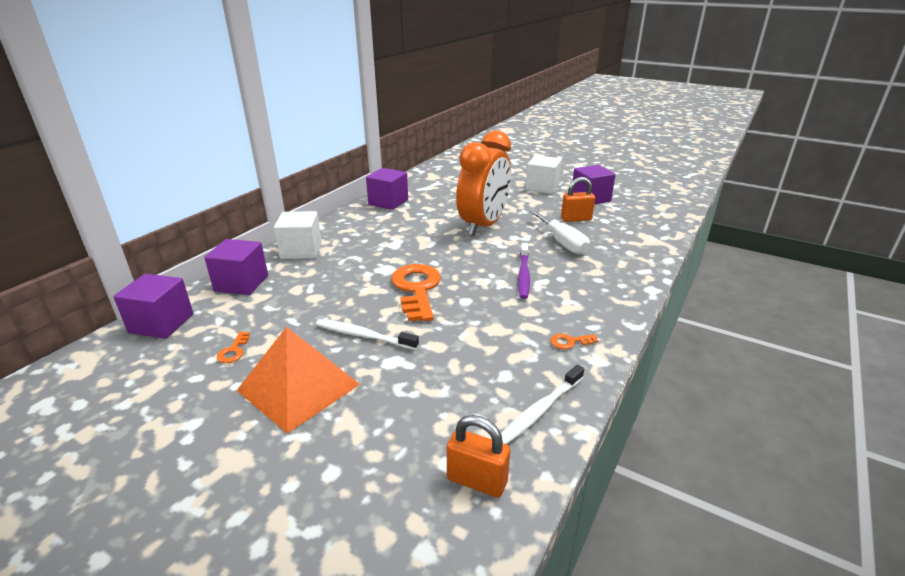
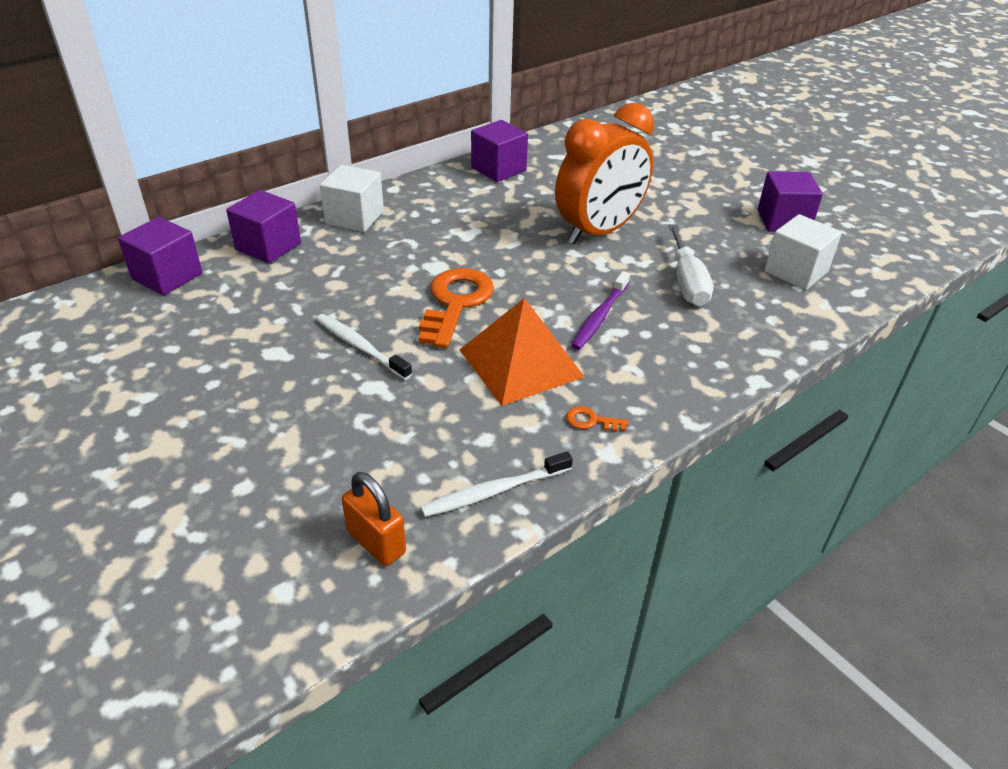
camera: 20 degrees right, 10 degrees up
orange key [217,332,250,363] -> none
orange pyramid [236,327,360,434] -> orange pyramid moved to [460,298,584,406]
white cube [526,155,562,194] -> white cube moved to [764,214,842,290]
orange padlock [561,177,595,222] -> none

